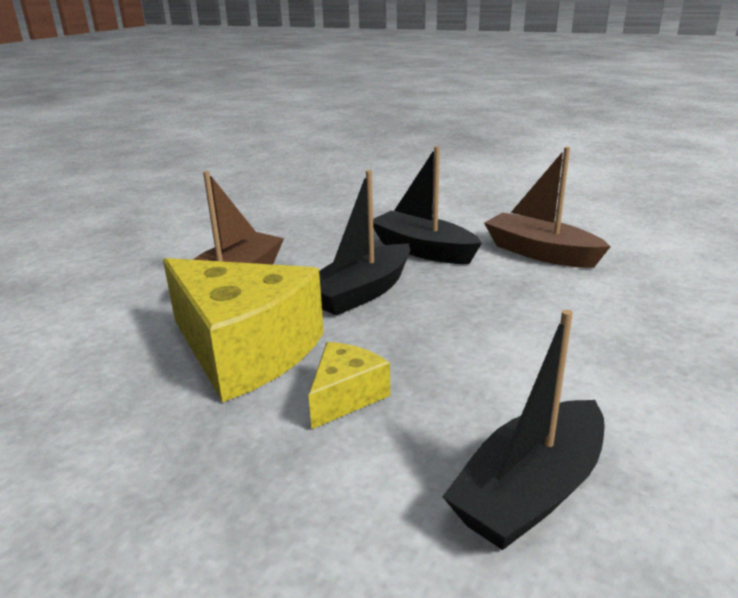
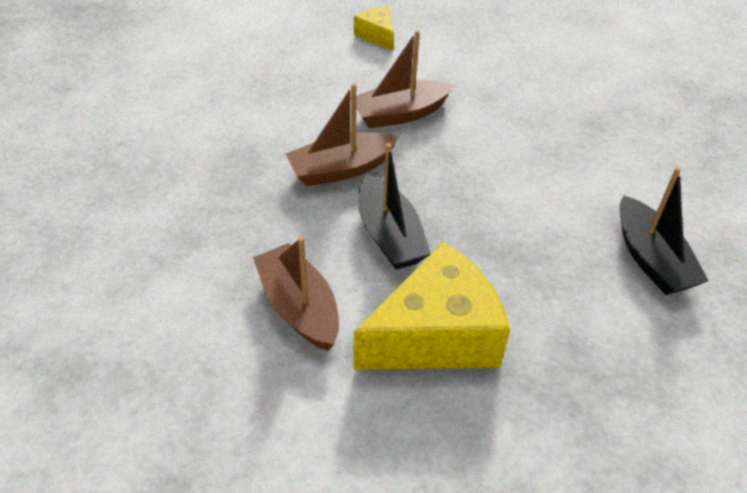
camera: 65 degrees left, 20 degrees up
yellow cheese [308,342,390,429] -> yellow cheese moved to [354,6,394,51]
black boat [373,146,482,264] -> brown boat [286,84,399,186]

